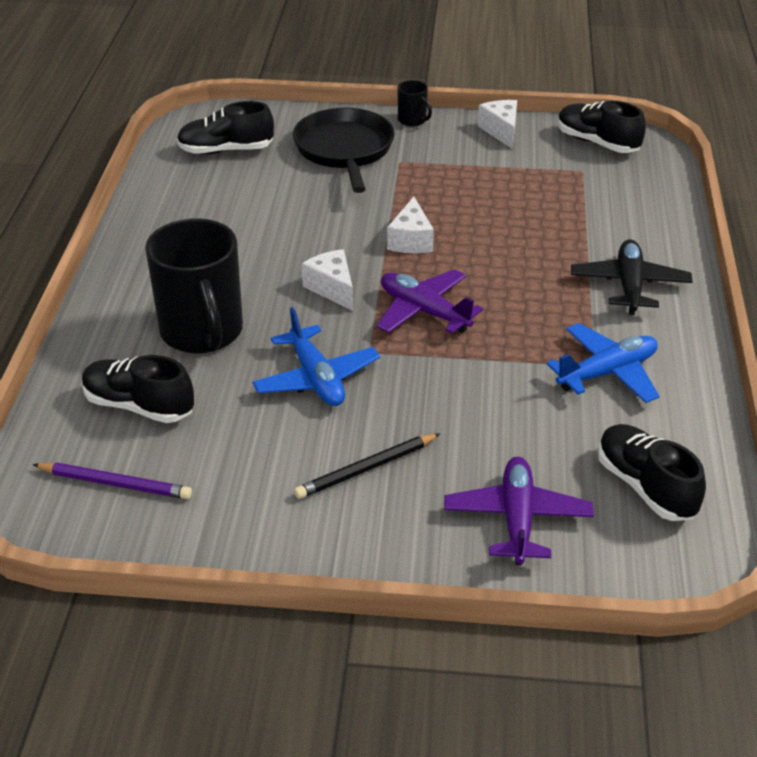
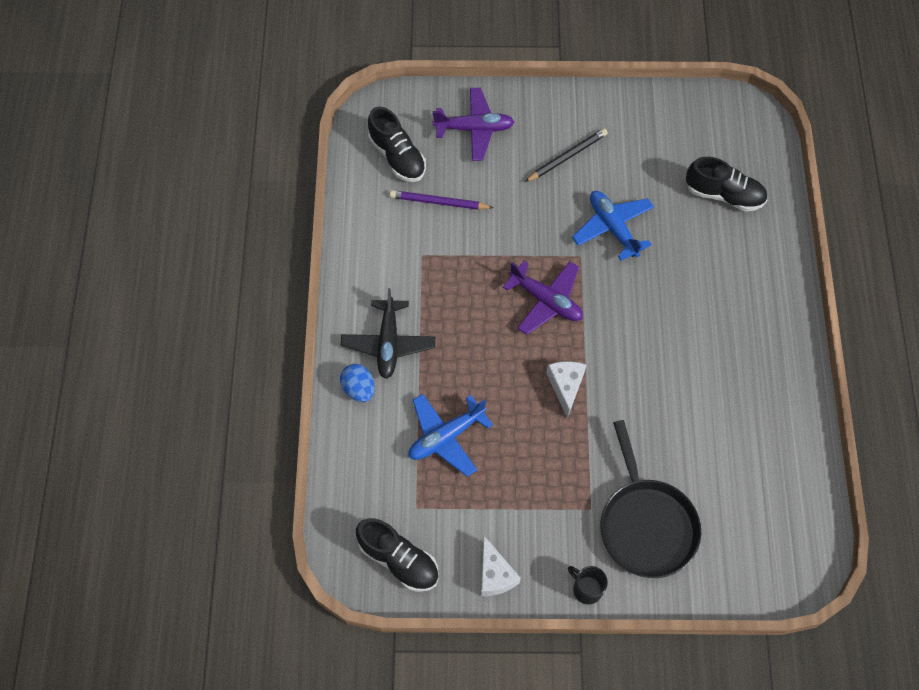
camera: 175 degrees right, 25 degrees up
purple pencil [32,462,192,499] -> purple pencil moved to [390,190,494,210]
black mug [145,218,243,353] -> none
black shoe [177,101,274,154] -> none
white cheese [302,249,353,311] -> none
purple plane [444,457,594,565] -> purple plane turned 90 degrees counterclockwise [432,88,514,161]
blue plane [547,323,659,403] -> blue plane moved to [409,394,493,477]
none -> blue egg [340,364,375,402]

